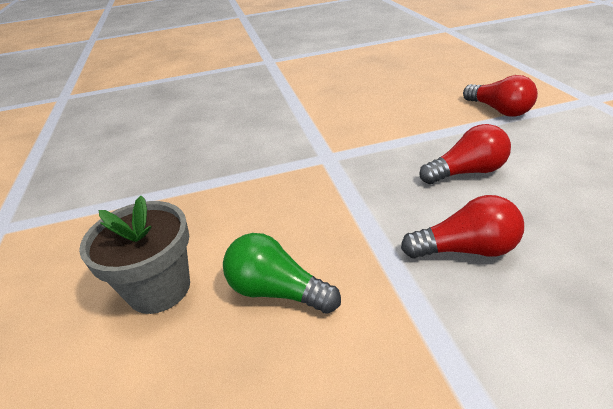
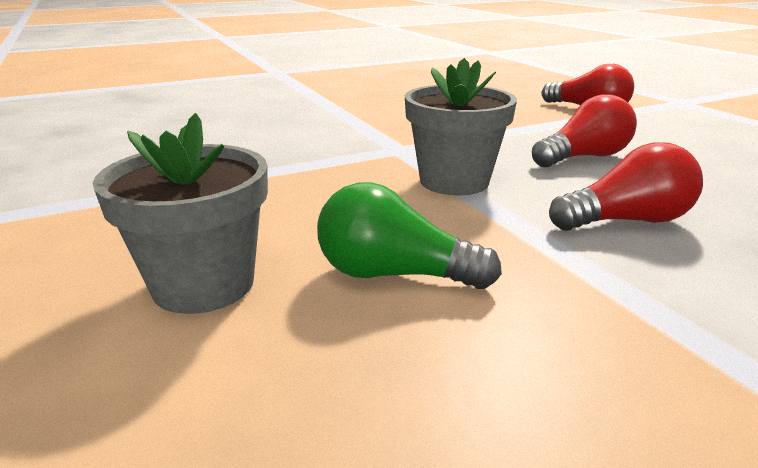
camera: 15 degrees left, 10 degrees down
none -> grey flower pot [405,58,517,195]

